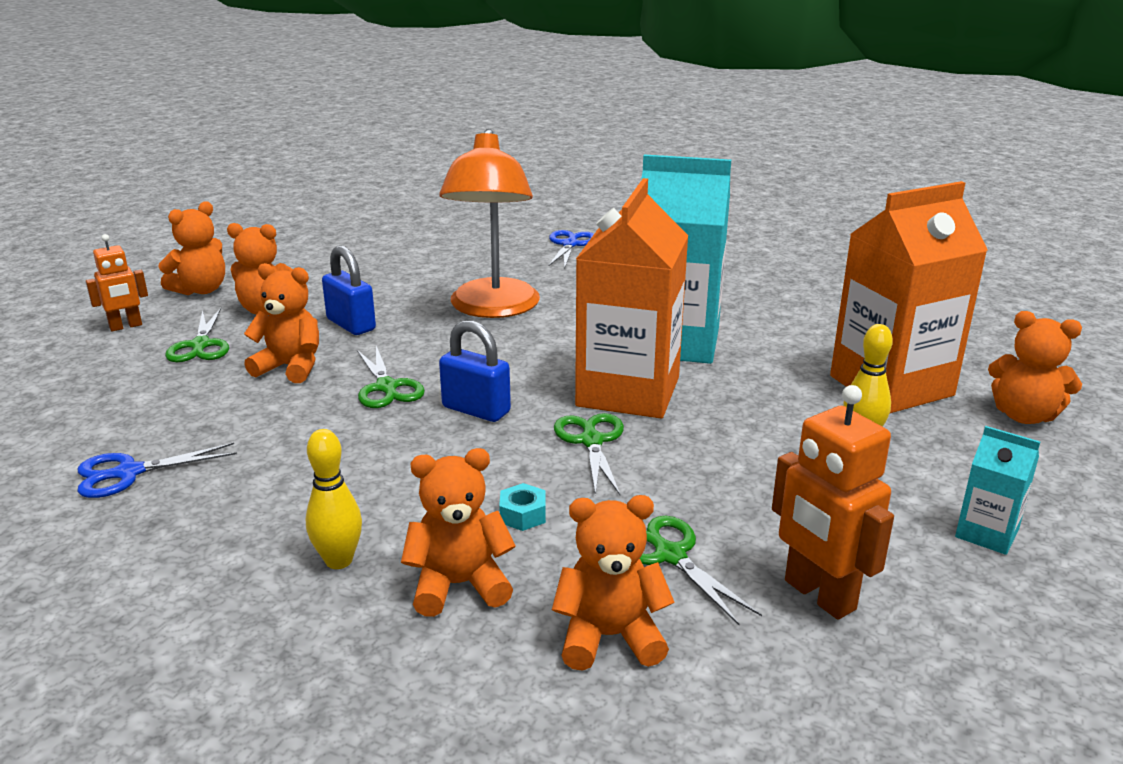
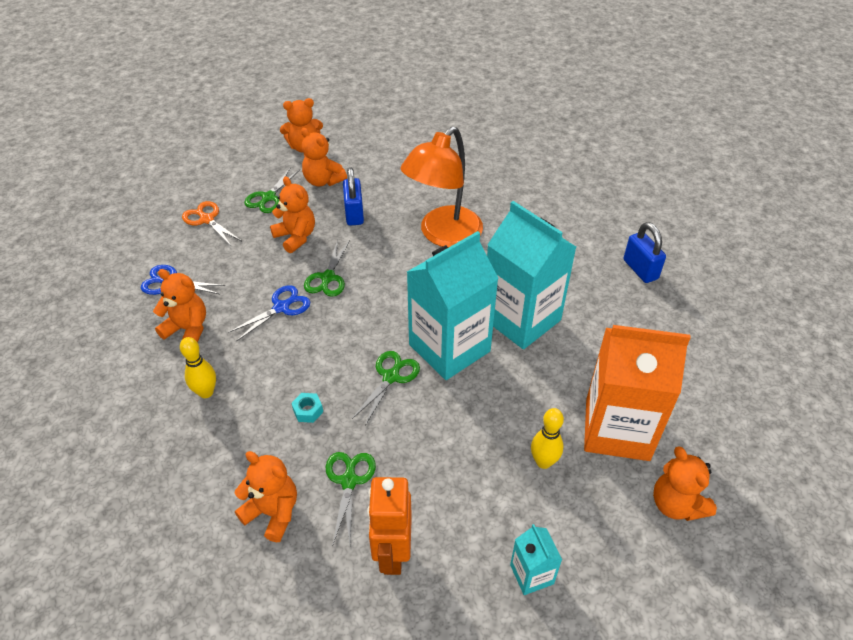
camera: 35 degrees right, 20 degrees up
orange robot [86,234,148,332] -> none
orange teddy bear [401,448,515,617] -> orange teddy bear moved to [153,269,206,342]
blue padlock [439,320,511,422] -> blue padlock moved to [624,222,666,283]
blue scissors [548,230,594,268] -> blue scissors moved to [228,285,310,342]
orange carton [575,178,688,418] -> turquoise carton [407,231,499,380]
none -> orange scissors [182,201,242,246]

